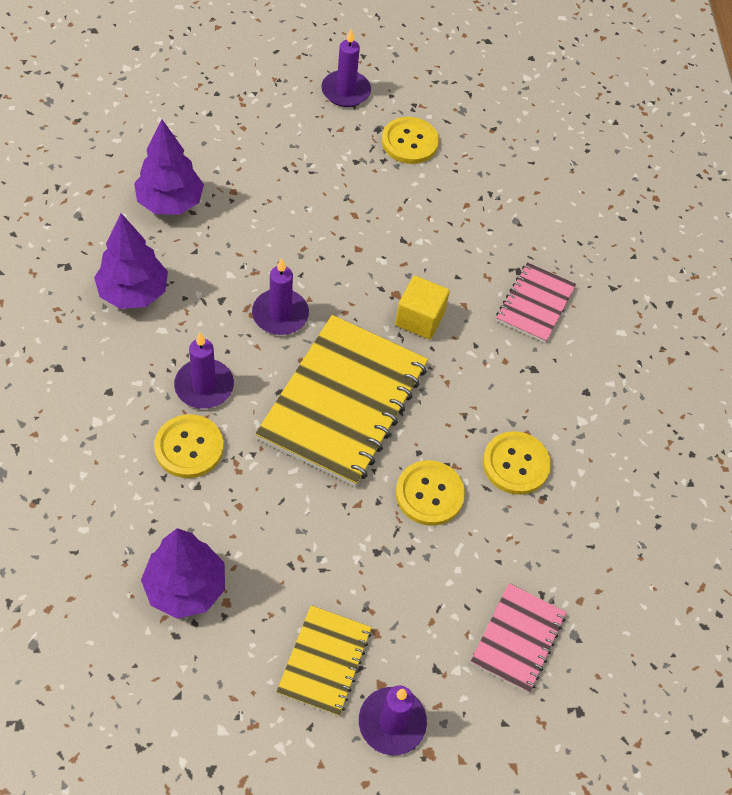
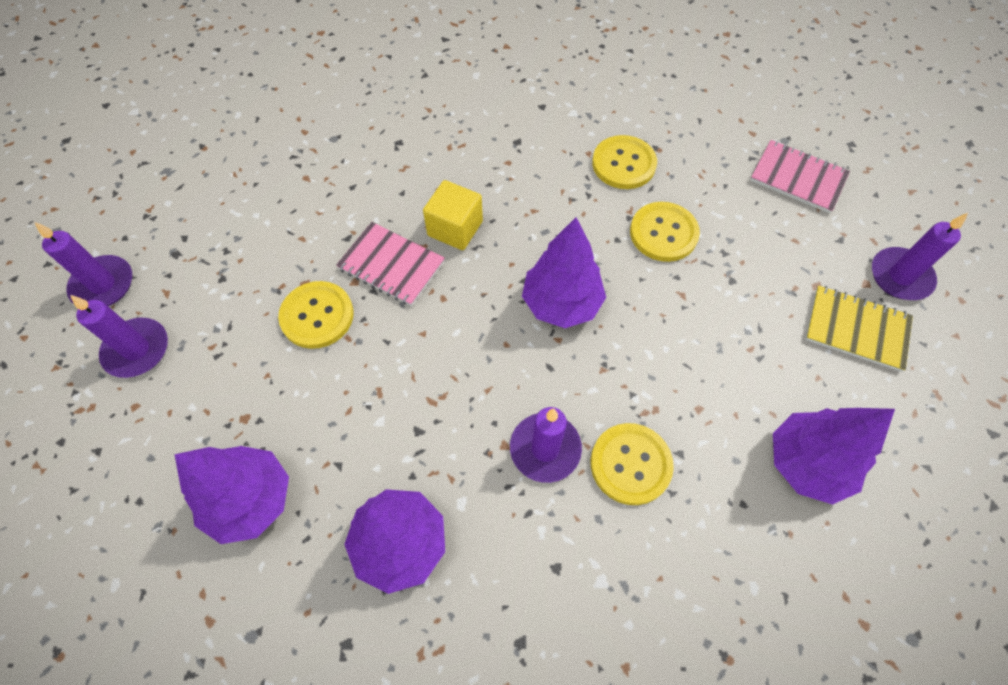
camera: 80 degrees left, 5 degrees up
purple candle [252,258,309,335] -> purple candle moved to [70,295,168,378]
yellow notebook [255,315,428,487] -> purple tree [522,217,606,328]
yellow button [382,117,439,164] -> yellow button moved to [278,281,354,349]
pink notebook [496,262,576,343] -> pink notebook moved to [336,222,445,306]

